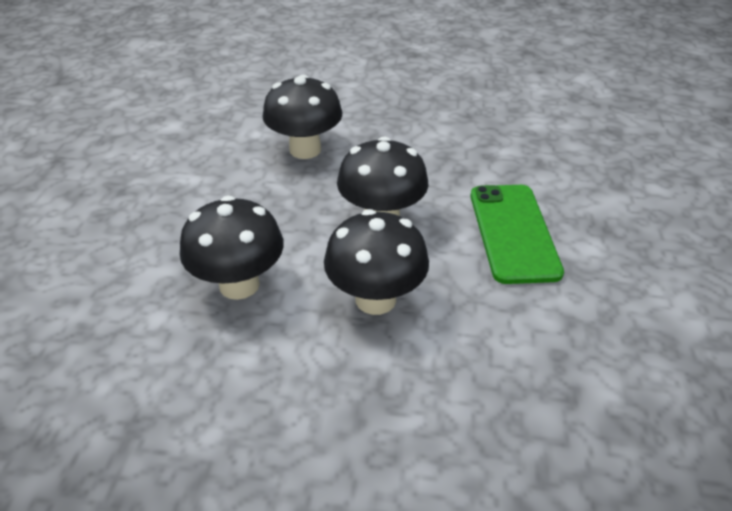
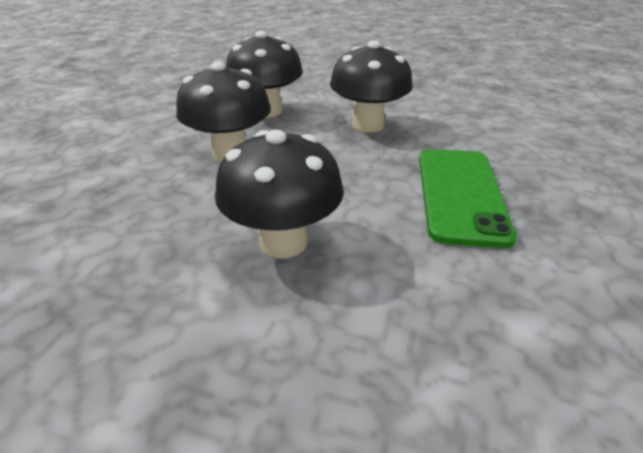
camera: 170 degrees left, 5 degrees down
green phone [470,185,564,284] -> green phone moved to [419,149,517,248]

